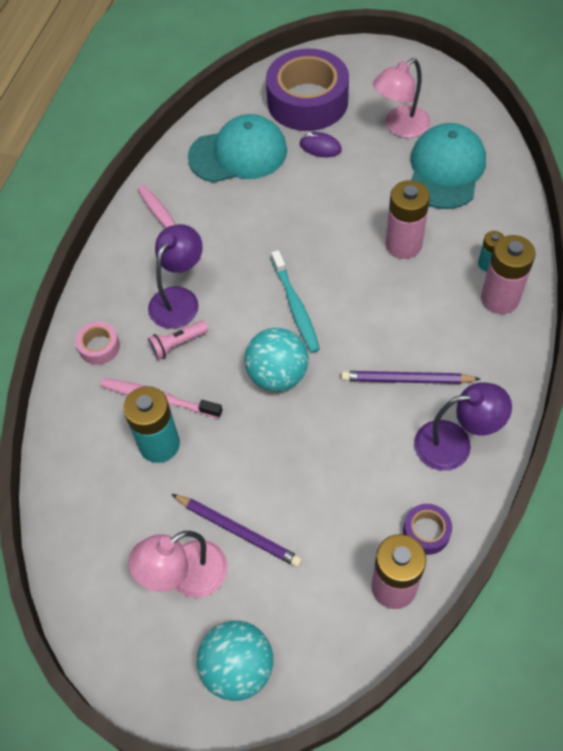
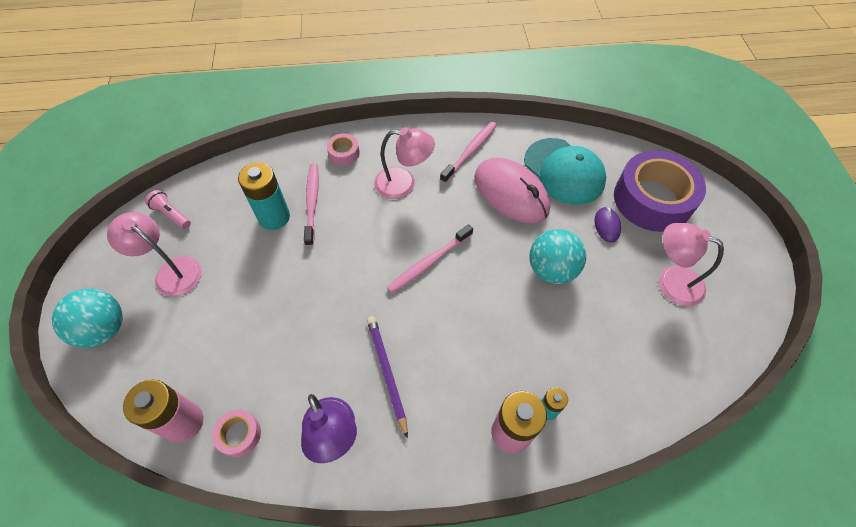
camera: 65 degrees right, 0 degrees up
purple lamp [148,224,203,329] -> pink lamp [374,127,435,199]
pink flashlight [148,320,208,360] -> pink flashlight moved to [145,190,191,229]
purple pencil [172,494,302,567] -> none
turquoise ball [244,328,309,392] -> turquoise ball moved to [529,229,586,284]
turquoise toothbrush [271,250,320,353] -> pink toothbrush [387,224,473,293]
pink battery [385,180,430,259] -> none
purple tape [403,504,452,555] -> pink tape [212,410,261,457]
turquoise cap [411,123,486,209] -> none
none -> pink mouse [474,158,550,223]

